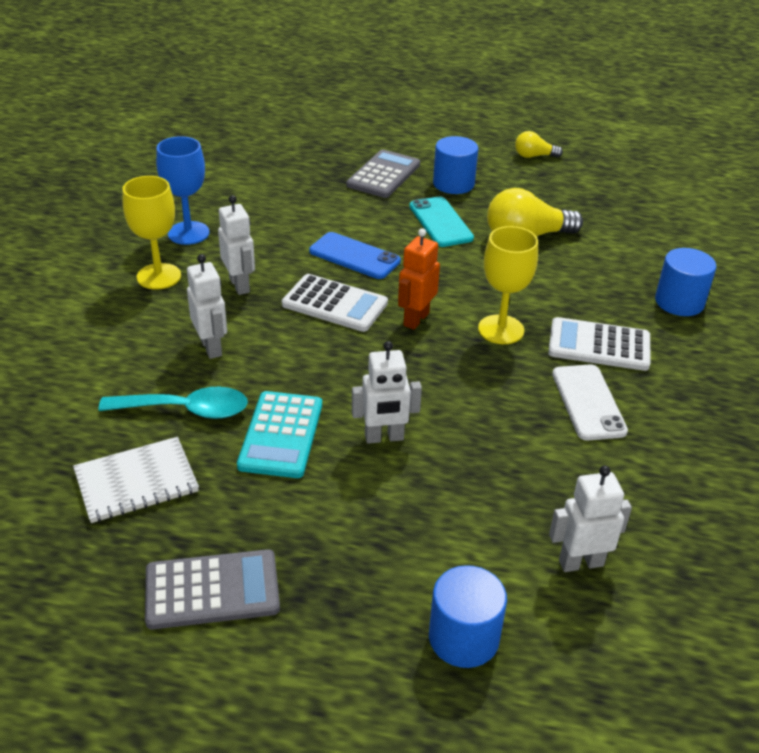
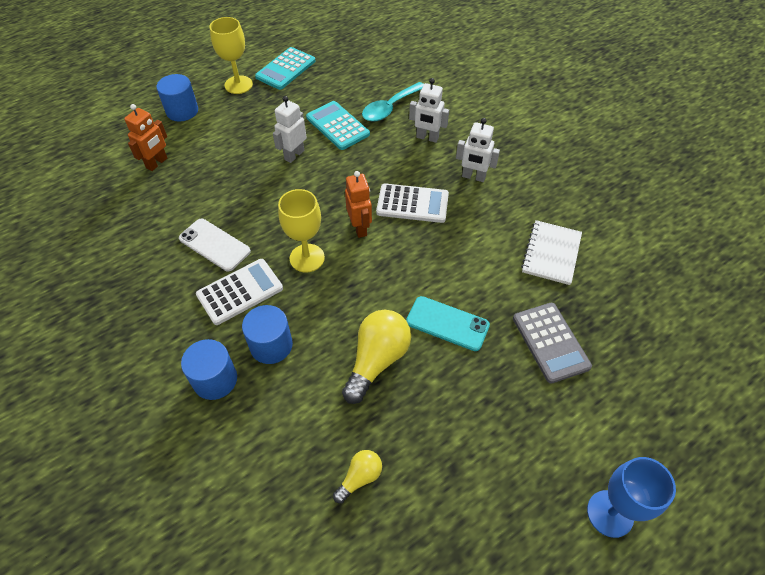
camera: 135 degrees right, 15 degrees up
white notebook [73,437,199,523] -> white notebook moved to [521,220,582,285]
yellow goblet [122,176,181,290] -> yellow goblet moved to [210,17,253,94]
grey calculator [145,549,280,629] -> turquoise calculator [255,47,316,90]
blue goblet [156,136,209,245] -> blue goblet moved to [587,457,676,538]
white calculator [282,274,388,332] -> white calculator turned 150 degrees counterclockwise [376,183,449,223]
blue phone [309,232,401,279] -> none
blue cylinder [433,136,478,194] -> blue cylinder moved to [242,305,293,364]
yellow light bulb [515,131,563,158] -> yellow light bulb moved to [333,450,382,503]
white robot [549,466,632,572] -> orange robot [124,104,167,171]

